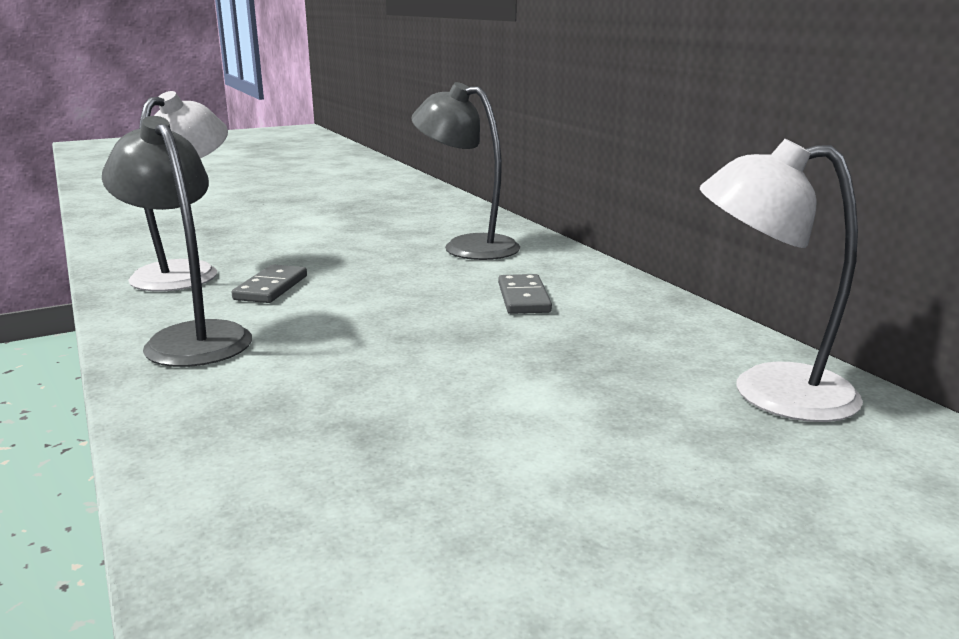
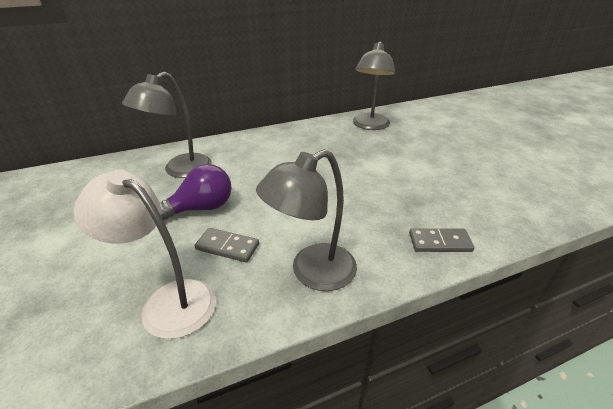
camera: 85 degrees left, 15 degrees up
grey domino [498,274,552,314] -> grey domino moved to [409,228,474,252]
white lamp [700,139,863,422] -> grey lamp [353,41,396,130]
none -> purple light bulb [160,164,232,221]

